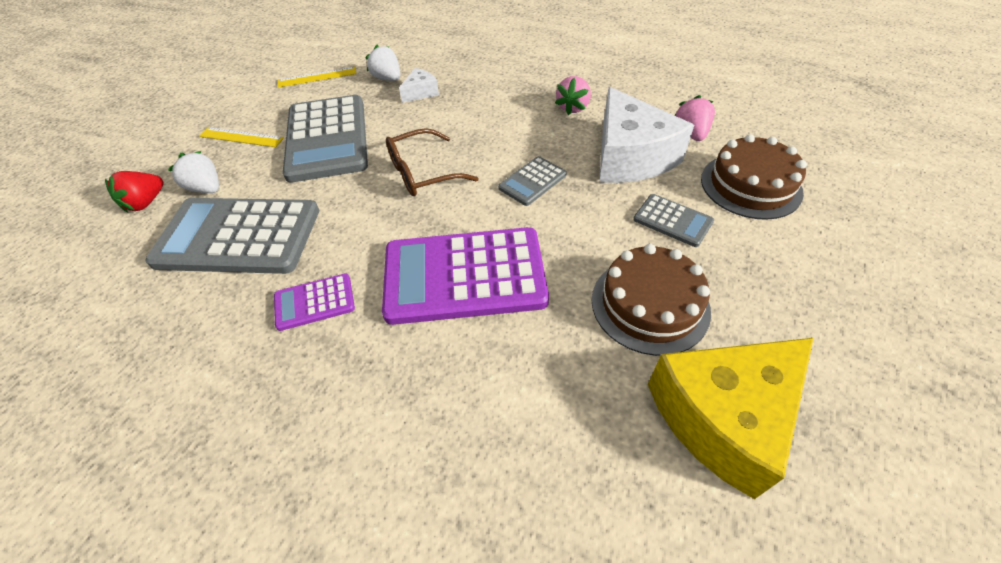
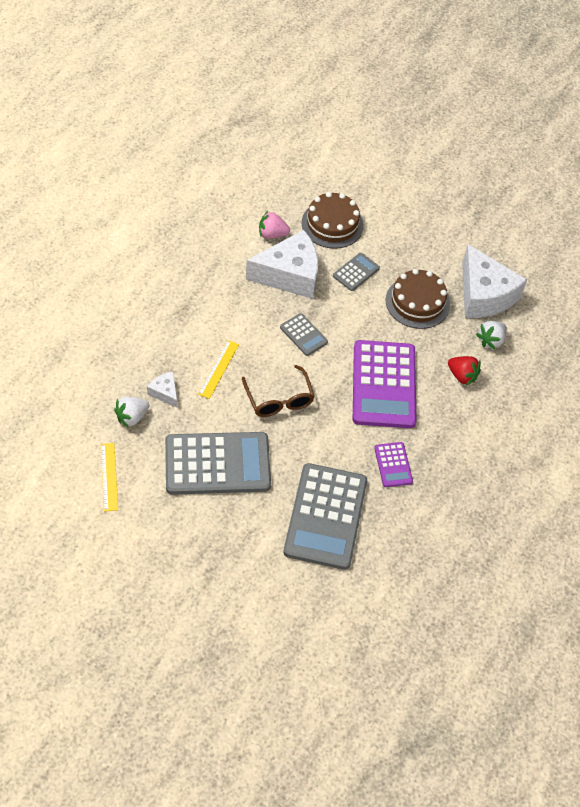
camera: 90 degrees left, 5 degrees up
red strawberry [105,171,164,213] -> red strawberry moved to [448,356,481,385]
white strawberry [168,151,219,193] -> white strawberry moved to [476,321,507,350]
yellow ruler [199,127,284,147] -> yellow ruler moved to [198,340,239,399]
pink strawberry [555,76,591,115] -> none
yellow cheese [648,338,814,499] -> white cheese [462,244,527,318]

